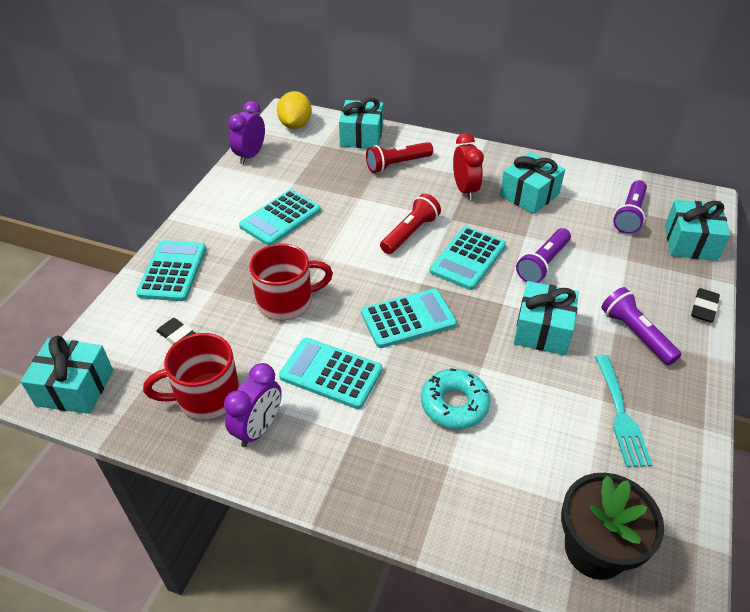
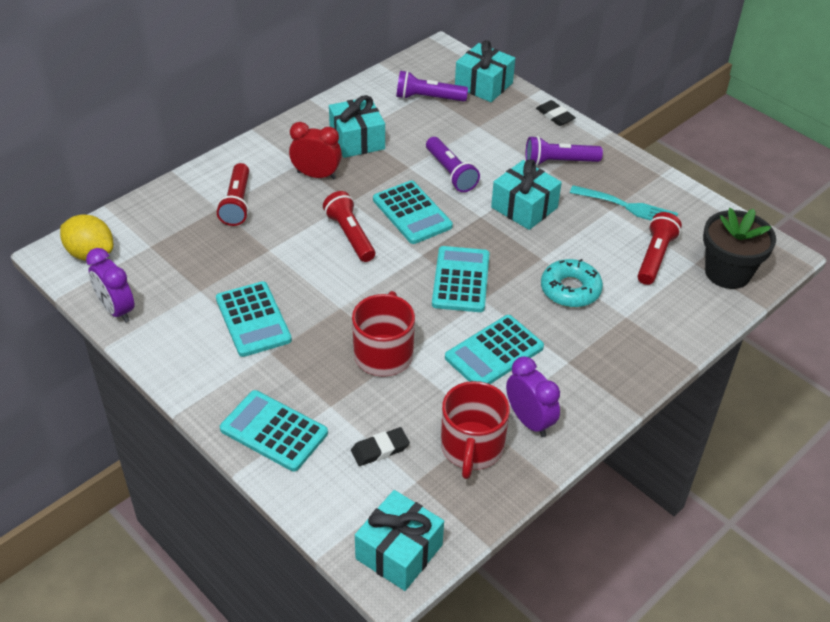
camera: 65 degrees left, 0 degrees up
turquoise gift [339,98,383,148] -> none
purple flashlight [613,180,647,234] -> purple flashlight turned 135 degrees clockwise [396,71,468,101]
none -> red flashlight [638,212,682,285]

